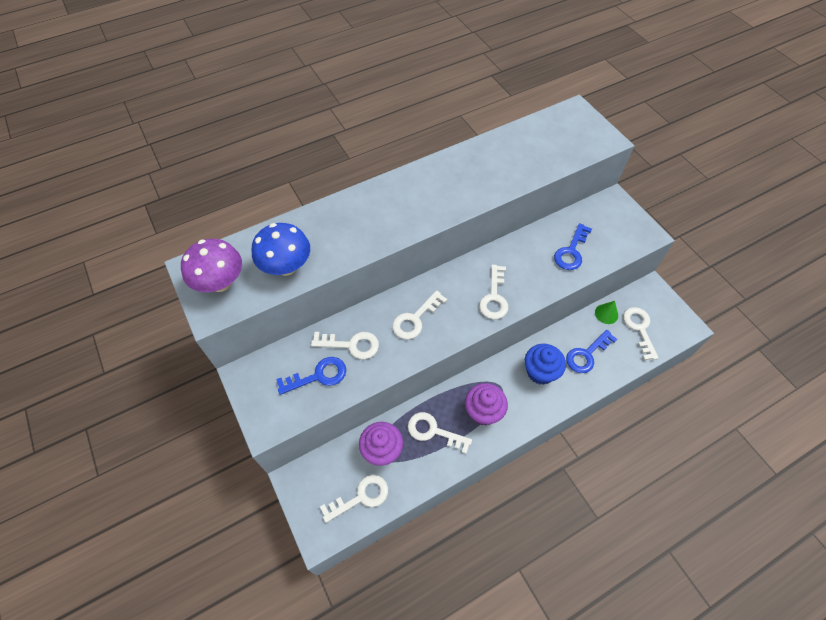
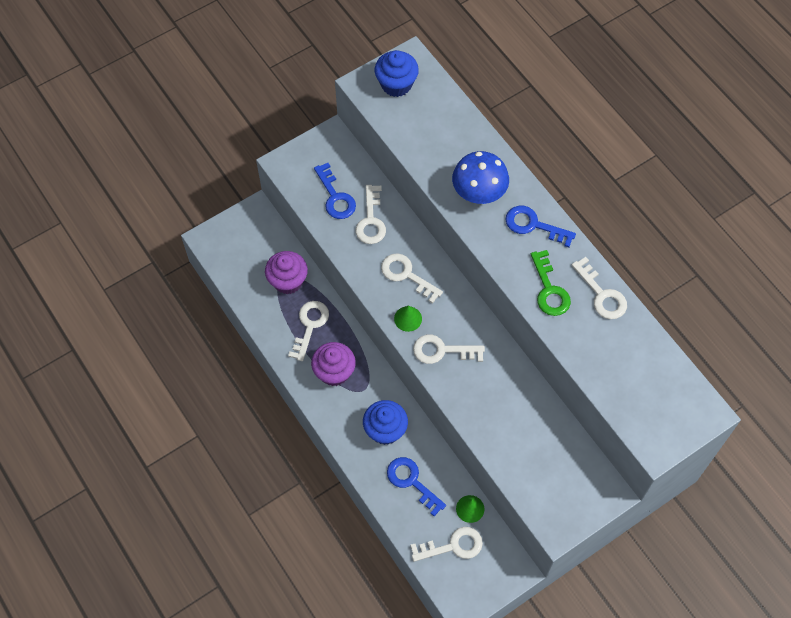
camera: 85 degrees right, 5 degrees up
purple mushroom [181,239,242,292] -> blue cupcake [374,50,419,97]
blue mushroom [252,223,310,276] -> blue mushroom moved to [452,151,509,204]
white key [320,475,388,523] -> white key moved to [572,257,627,319]
blue key [554,223,592,270] -> blue key moved to [505,206,576,247]
none -> green cone [394,306,422,332]
none -> green key [531,250,571,316]

